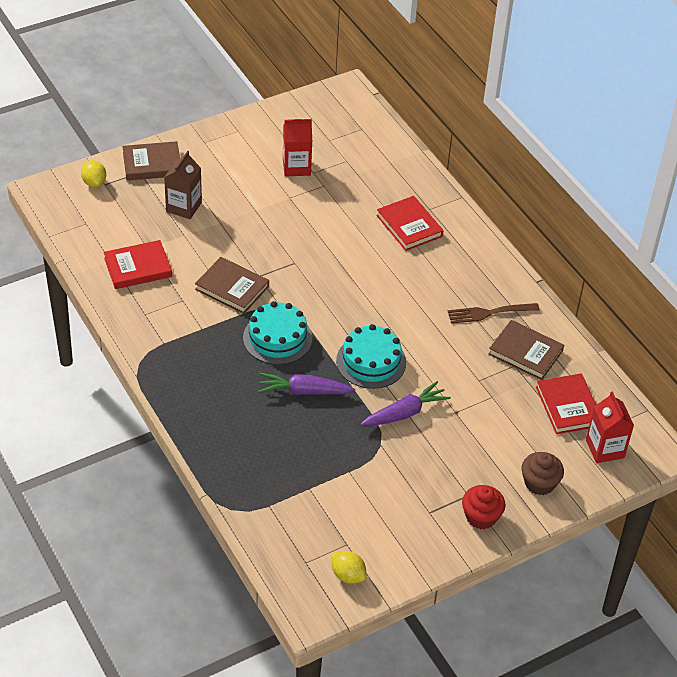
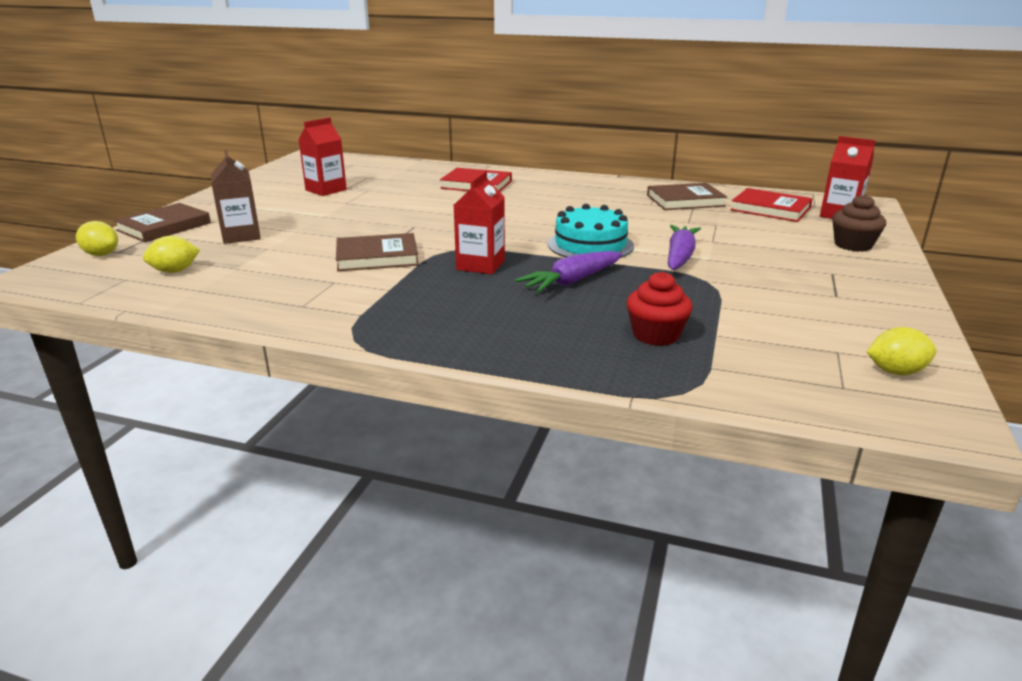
camera: 40 degrees left, 20 degrees down
red book [104,240,172,289] -> none
turquoise cake [243,301,312,364] -> red carton [454,171,505,274]
brown fork [448,303,540,324] -> none
red cupcake [462,485,505,529] -> red cupcake moved to [627,272,693,346]
none -> yellow lemon [143,236,200,273]

